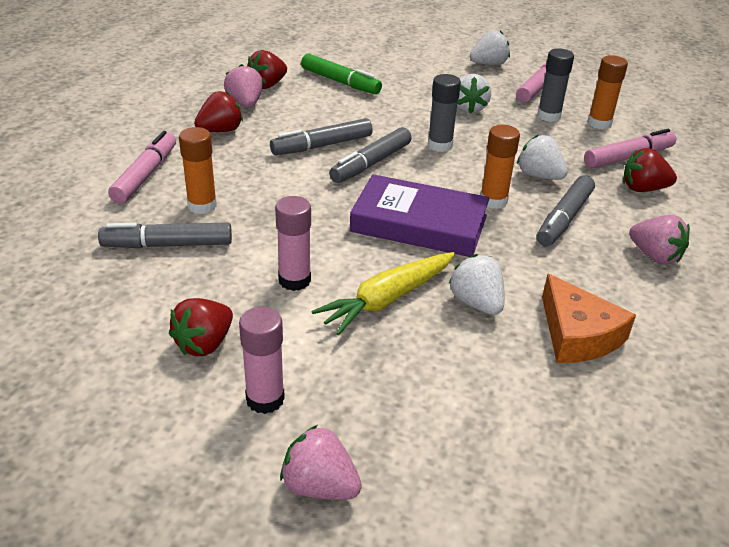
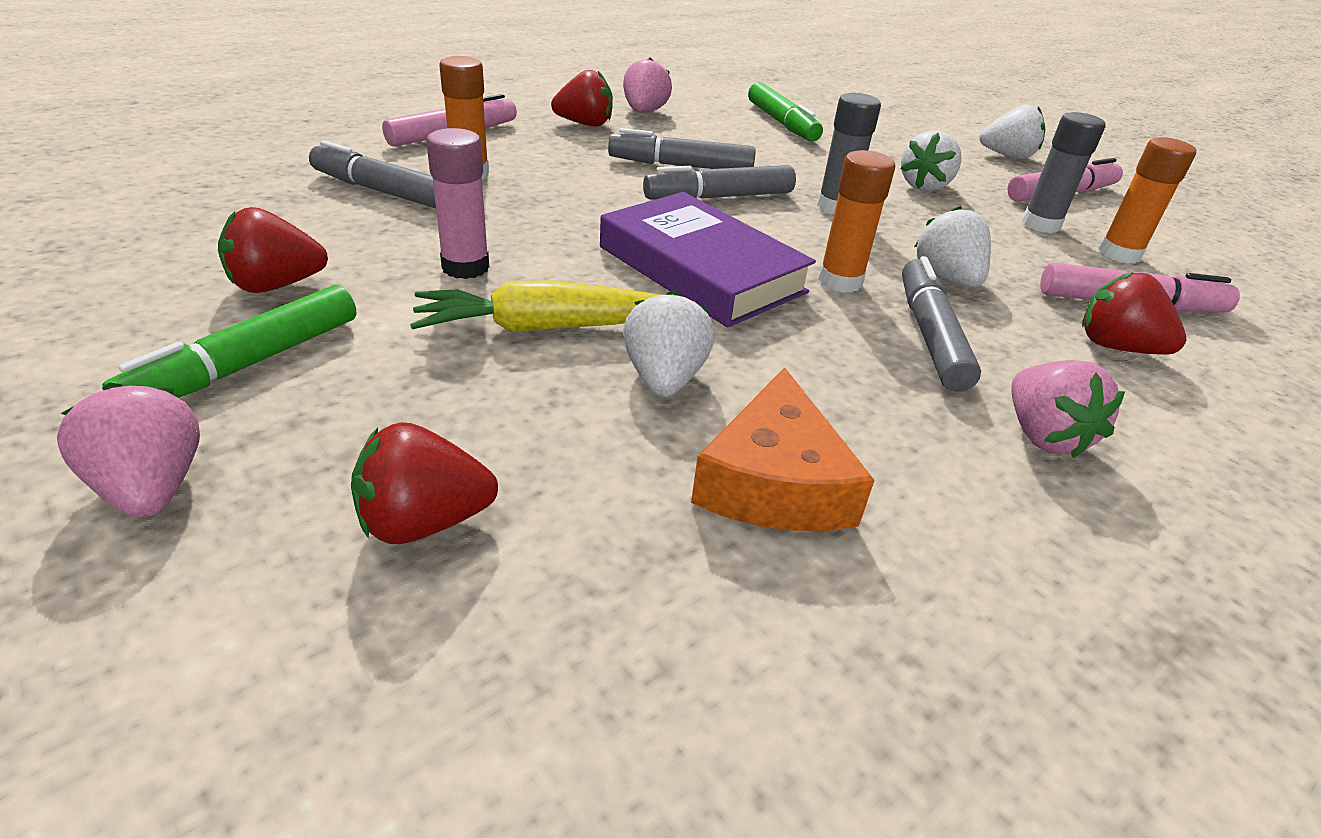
camera: 30 degrees right, 0 degrees up
pink glue stick [239,306,285,414] -> green marker [102,285,357,398]
red strawberry [247,50,287,89] -> red strawberry moved to [351,422,498,544]
grey marker [536,175,595,246] -> grey marker turned 120 degrees clockwise [902,256,981,392]

